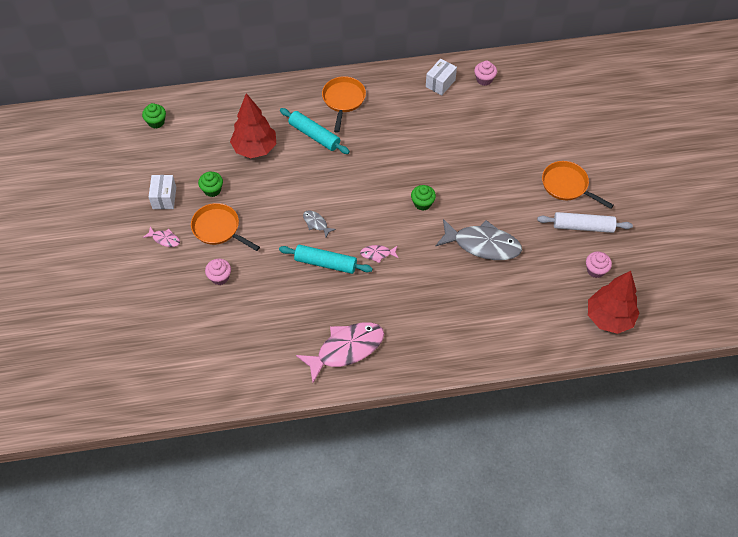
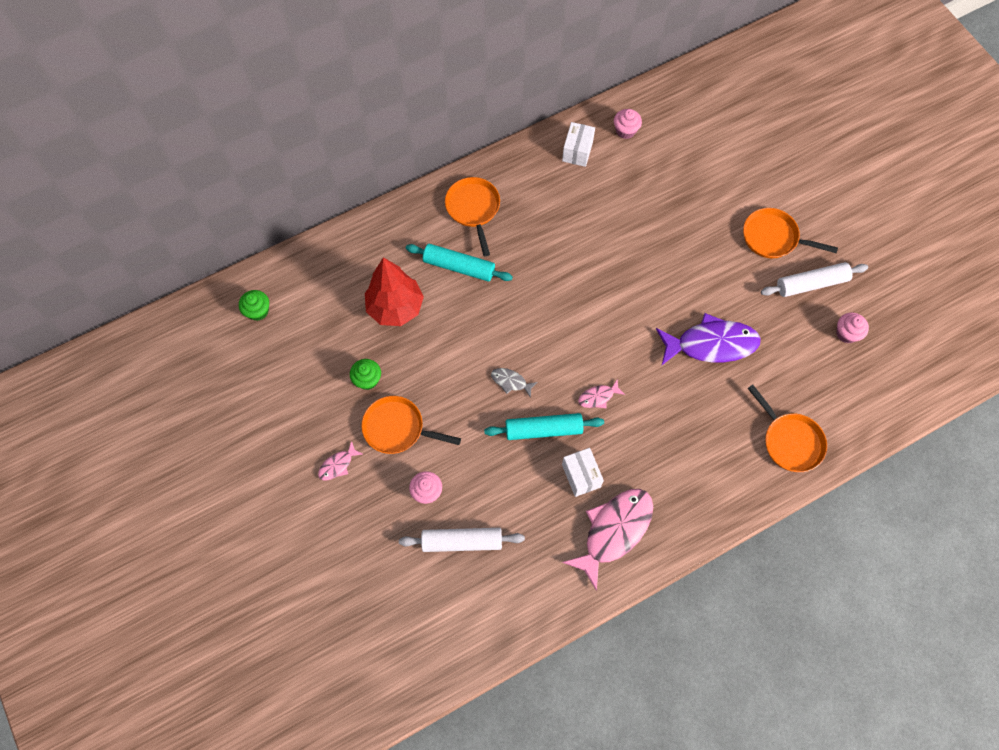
camera: 20 degrees left, 10 degrees up
pink fish [143,226,180,247] -> pink fish turned 135 degrees clockwise [318,441,362,481]
white box [149,175,176,209] -> white box moved to [562,448,604,497]
green cupcake [411,185,436,211] -> none
grey fish [435,219,522,260] -> purple fish [656,313,761,366]
red tree [588,271,640,334] -> none
none -> white rolling pin [399,528,525,552]
none -> orange pan [748,385,827,472]

